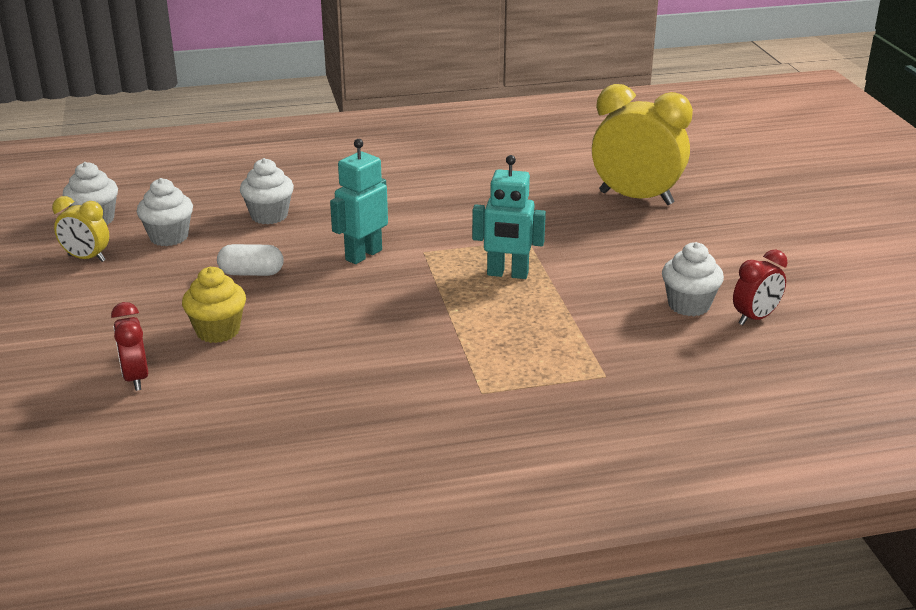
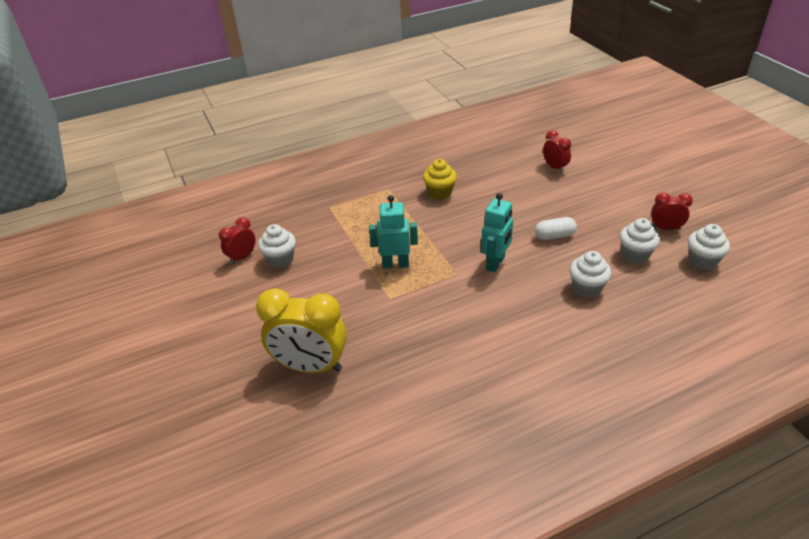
camera: 170 degrees right, 10 degrees up
yellow clock [52,196,109,262] -> red clock [651,192,693,230]
yellow cupcake [182,267,246,343] -> yellow cupcake moved to [423,159,457,200]

